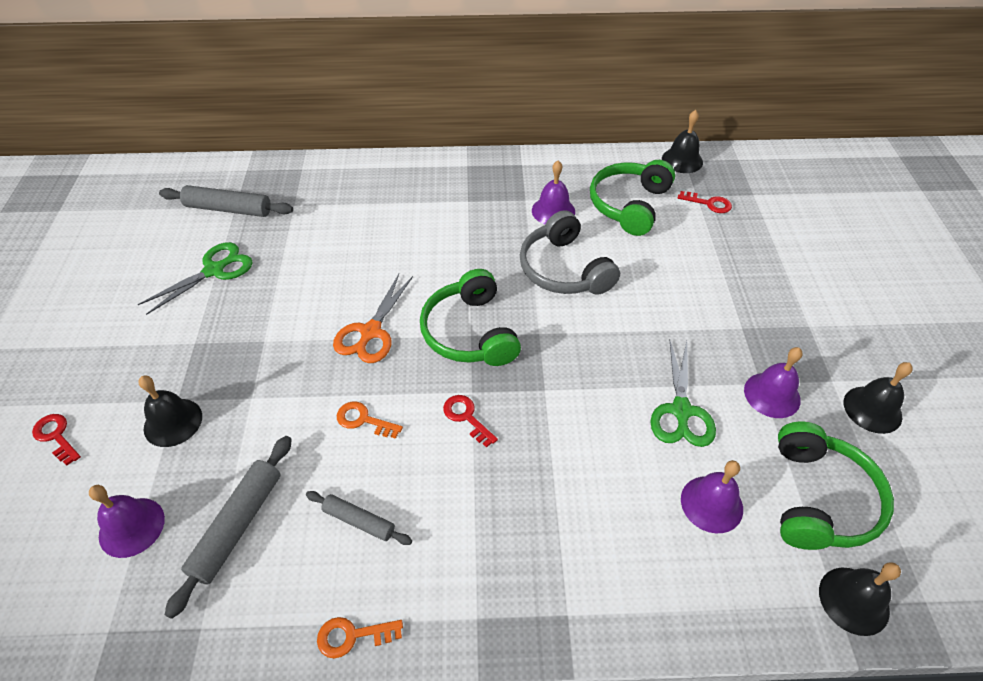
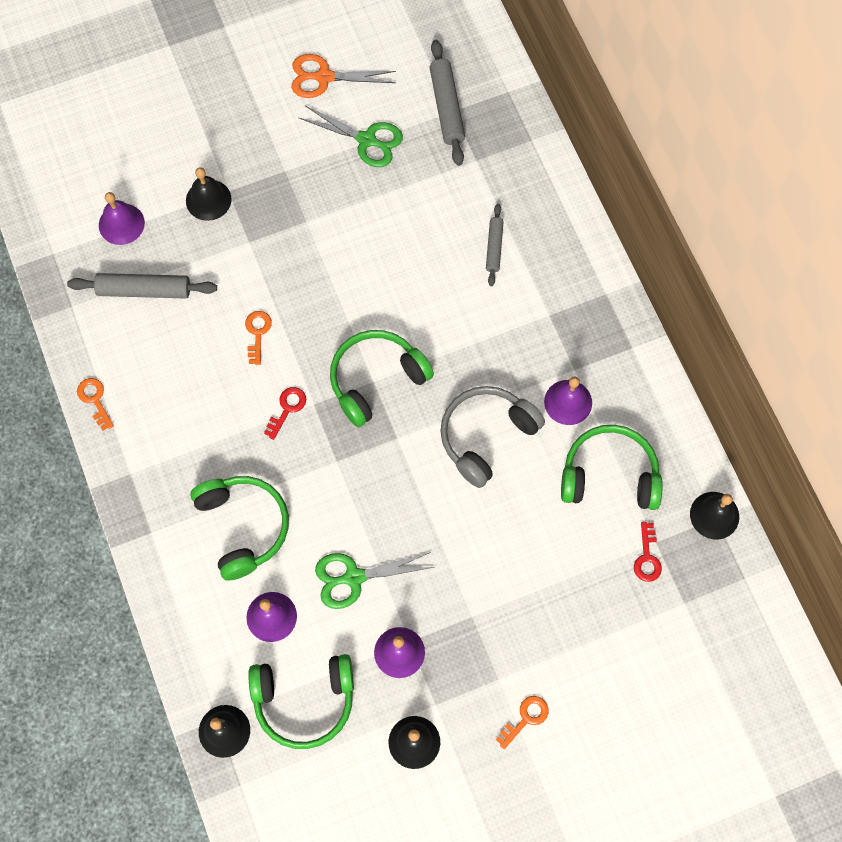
camera: 70 degrees right, 20 degrees up
red key [32,414,81,466] -> none
grey rolling pin [306,491,412,545] -> grey rolling pin moved to [486,204,504,286]
orange scissors [333,274,413,363] -> orange scissors moved to [291,54,396,98]
none -> green headphones [190,476,289,581]
none -> orange key [496,696,549,749]

